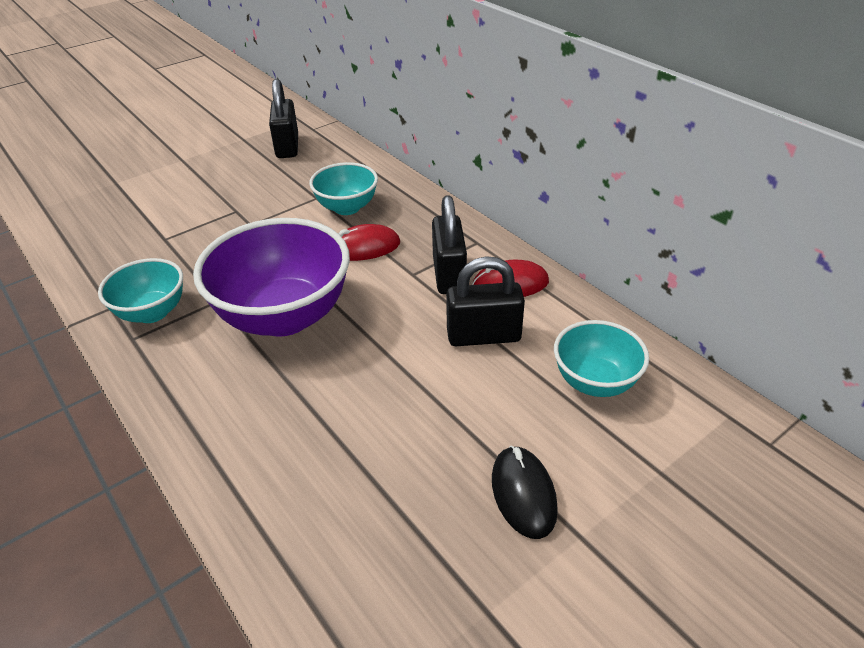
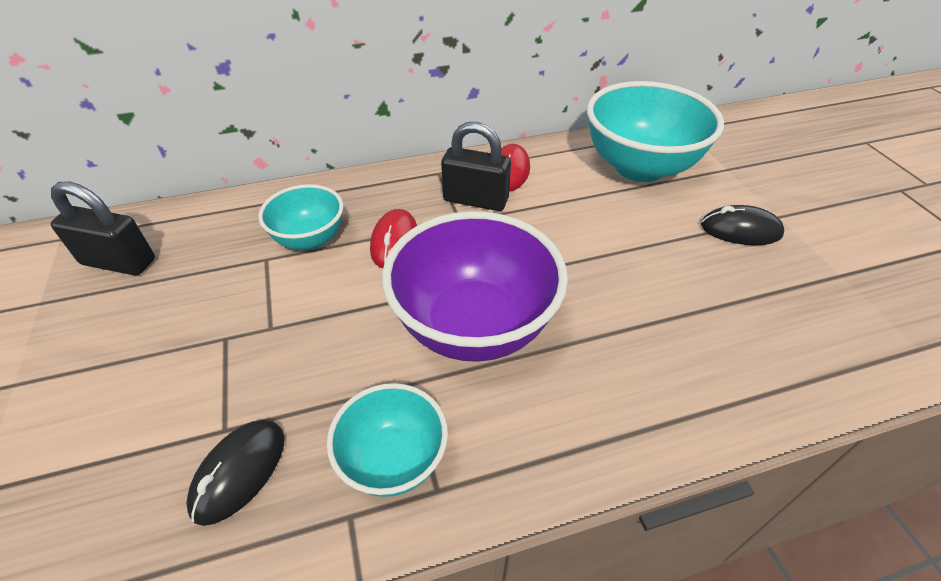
camera: 70 degrees left, 5 degrees up
black padlock [446,256,525,346] -> none
turquoise bowl [554,320,649,397] -> turquoise bowl [587,81,724,182], size x1.80
none -> black mouse [186,420,284,526]

